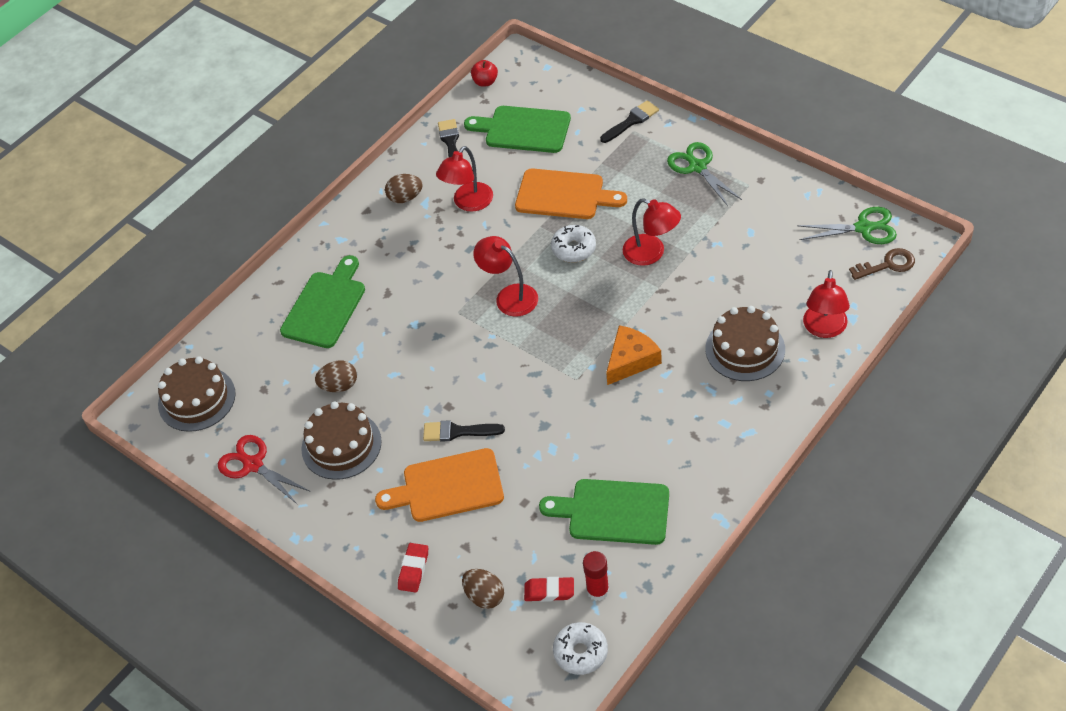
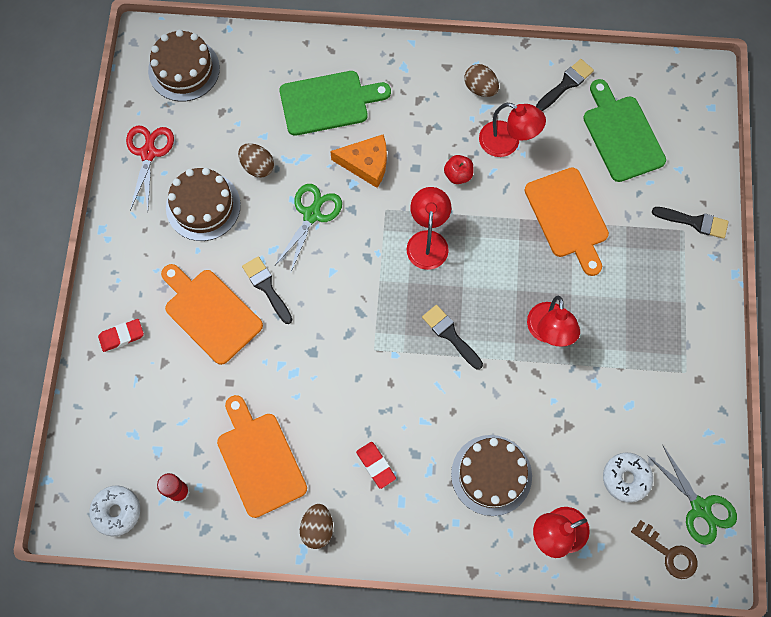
camera: 50 degrees right, 20 degrees up
red lamp [436,146,493,211] -> red lamp turned 150 degrees counterclockwise [479,103,546,157]
brown egg [462,569,504,609] -> brown egg moved to [300,504,333,549]
red apple [471,60,498,87] -> red apple moved to [444,155,474,184]
red eraser [524,577,574,602] -> red eraser moved to [356,442,396,489]
green cutting board [539,479,669,545] -> orange cutting board [217,395,307,518]
white donut [551,225,596,263] -> white donut moved to [603,452,653,503]
orange cheese [606,325,662,385] -> orange cheese moved to [330,134,387,188]
green scissors [667,142,742,206] -> green scissors moved to [275,184,342,274]
none -> black brush [422,305,483,370]

